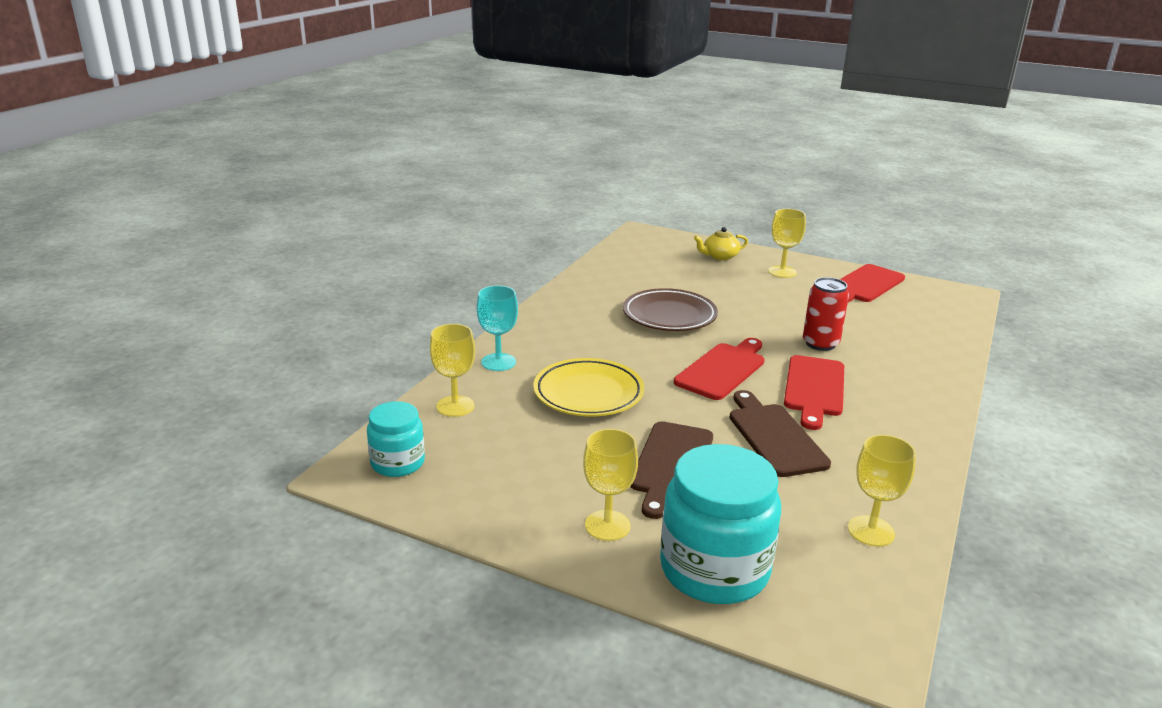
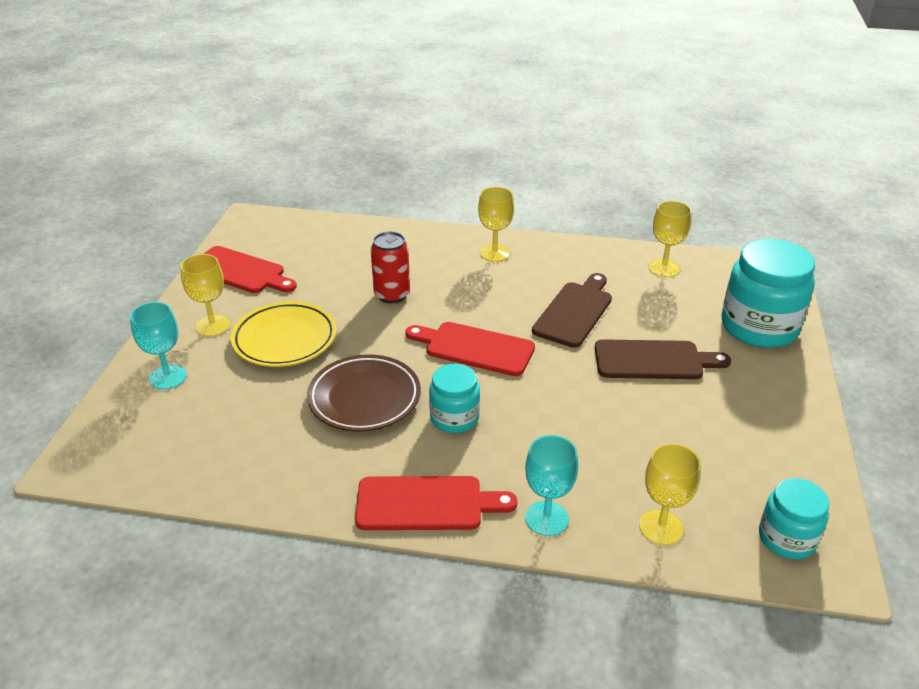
camera: 105 degrees left, 10 degrees up
yellow plate [533,358,644,416] -> yellow plate moved to [231,301,337,367]
yellow goblet [583,429,638,541] -> yellow goblet moved to [478,187,514,262]
yellow teapot [694,227,748,260] -> turquoise goblet [130,302,187,390]
brown cutting board [729,390,831,477] -> brown cutting board turned 150 degrees clockwise [532,273,612,348]
red cutting board [784,355,844,430] -> red cutting board moved to [355,476,518,530]
none -> turquoise jar [429,364,480,433]

